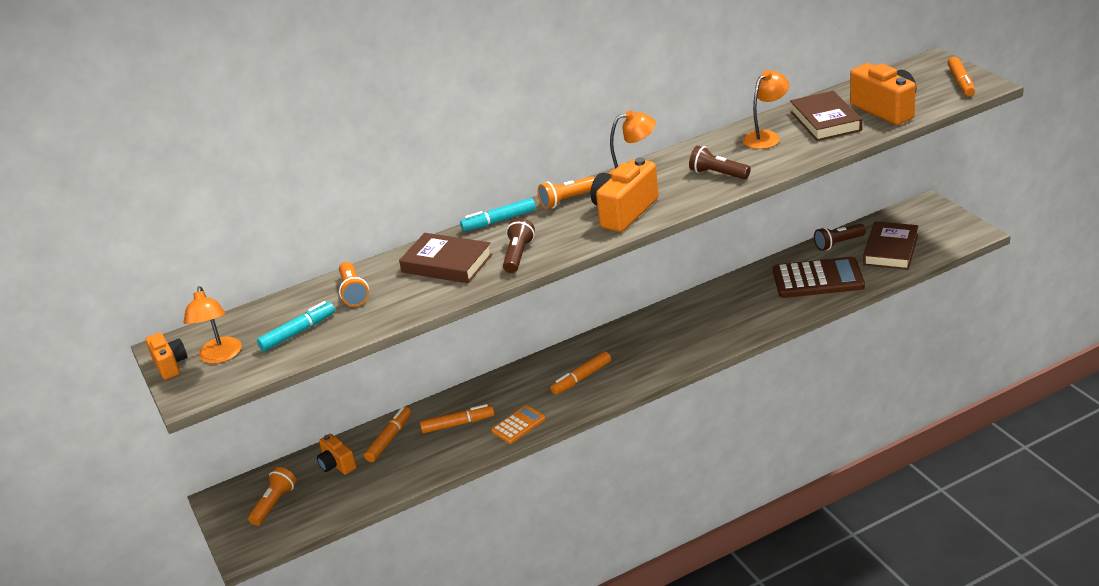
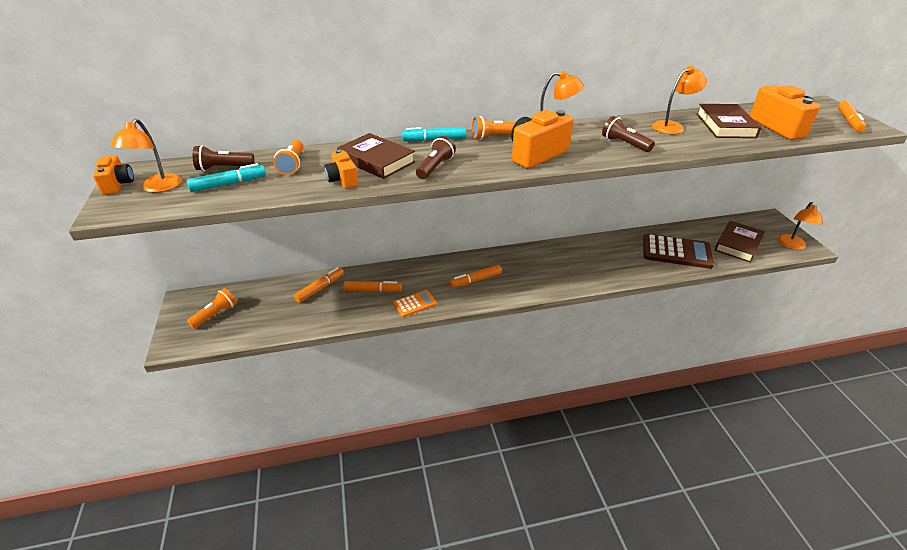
camera: 10 degrees right, 5 degrees up
orange camera [317,434,357,475] -> orange camera moved to [324,150,358,189]
brown flashlight [814,224,866,251] -> brown flashlight moved to [193,145,255,171]
none -> orange lamp [778,202,823,250]

